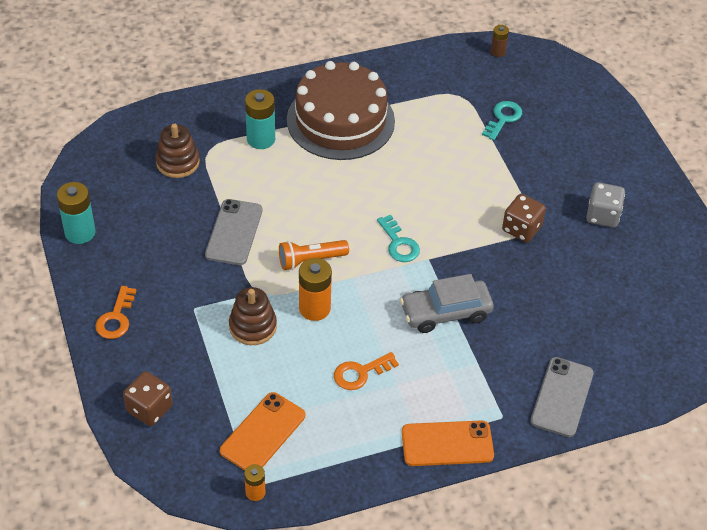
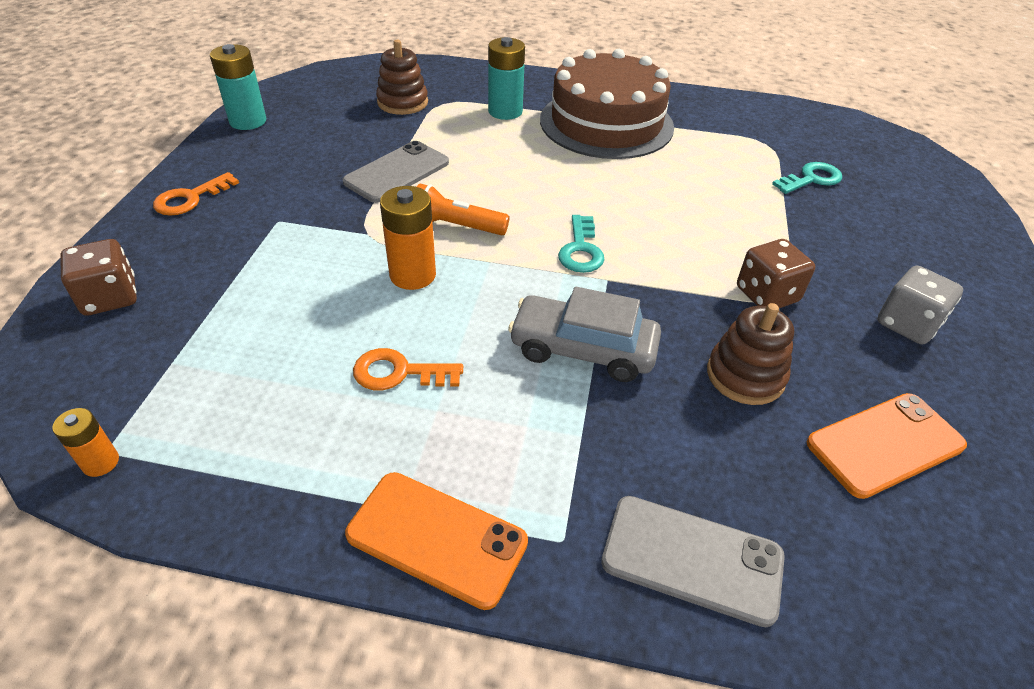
camera: 30 degrees right, 5 degrees down
orange phone [220,392,305,471] -> orange phone moved to [807,393,967,499]
brown stacking toy [229,287,277,345] -> brown stacking toy moved to [707,303,794,405]
brown battery [491,25,509,57] -> none
grey phone [530,357,594,437] -> grey phone turned 60 degrees clockwise [601,496,785,627]

